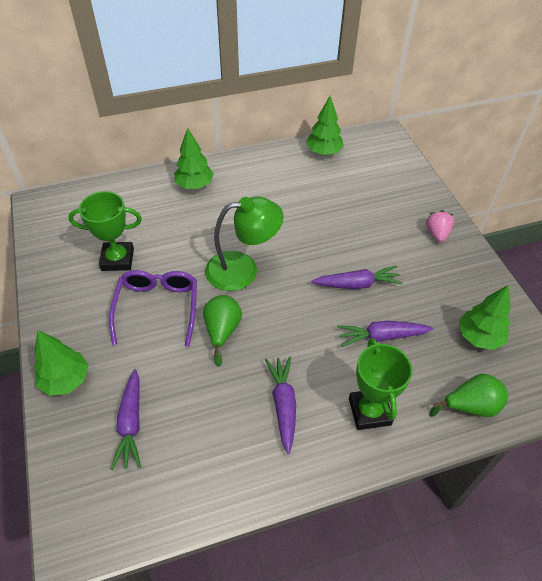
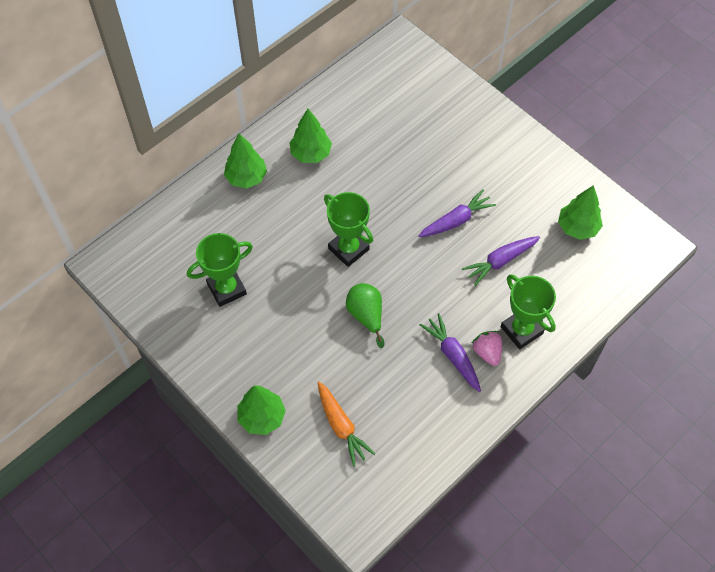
camera: 25 degrees left, 10 degrees up
purple glasses [109,270,197,347] -> none
purple carrot [111,369,141,470] -> orange carrot [318,381,375,466]
green lamp [205,196,284,291] -> green trophy [324,192,373,267]
green tree [306,95,344,155] -> green tree moved to [289,109,332,163]
pink strawberry [426,210,454,242] -> pink strawberry moved to [471,331,502,366]
green pear [429,374,508,417] -> none

